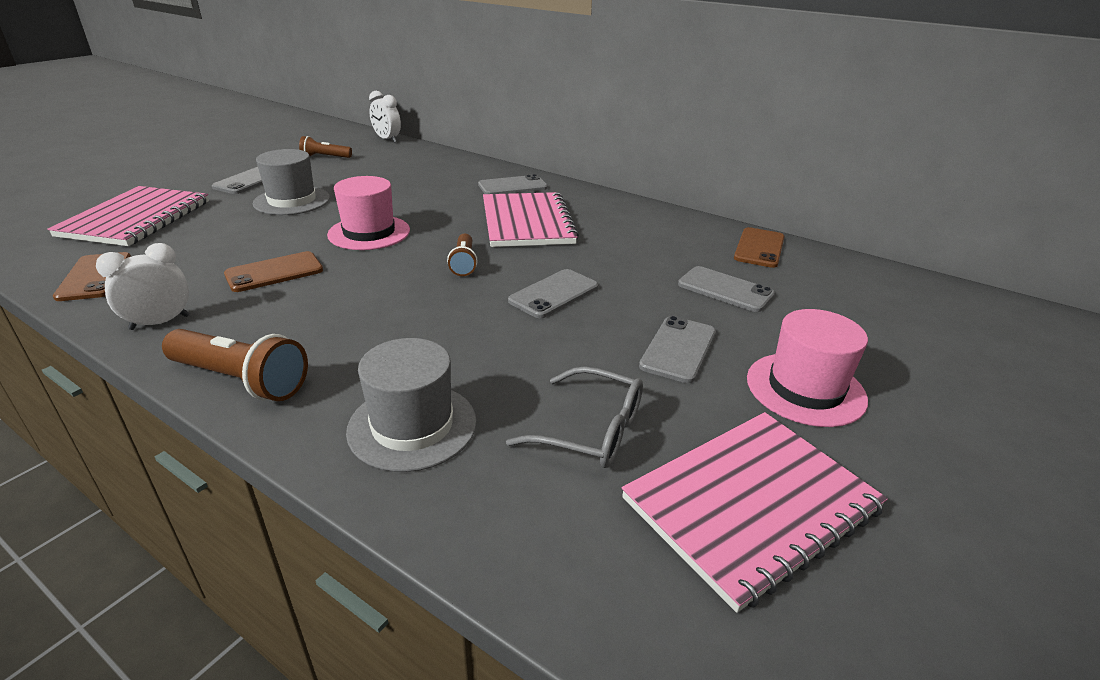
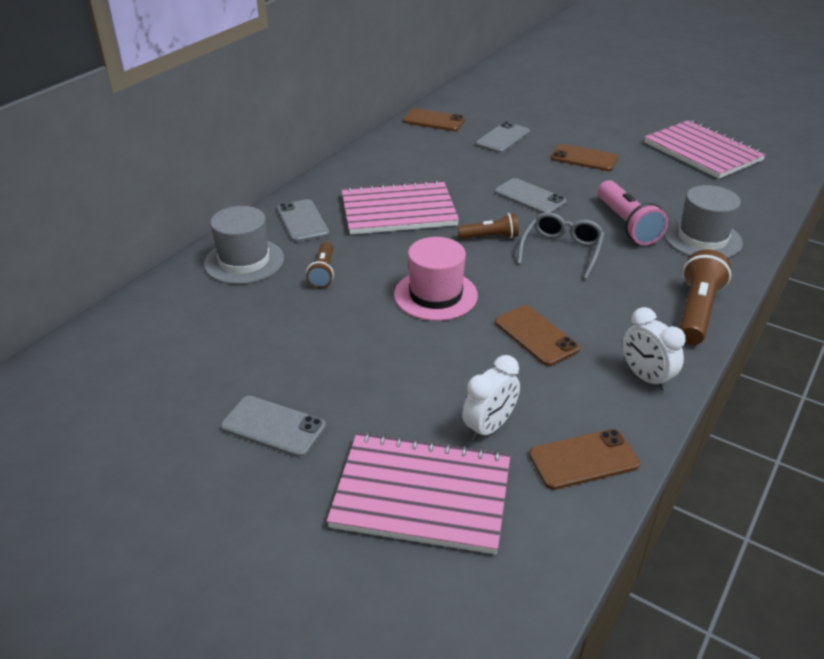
camera: 90 degrees left, 5 degrees up
grey hat [253,149,330,215] -> grey hat moved to [204,206,284,284]
brown flashlight [299,136,352,158] -> brown flashlight moved to [306,242,334,288]
white clock [369,91,401,143] -> white clock moved to [462,355,520,441]
grey glasses [506,366,643,468] -> grey glasses moved to [517,212,605,279]
grey phone [639,316,716,383] -> brown phone [550,144,618,171]
pink hat [747,309,868,427] -> none
none -> pink flashlight [598,180,668,245]

